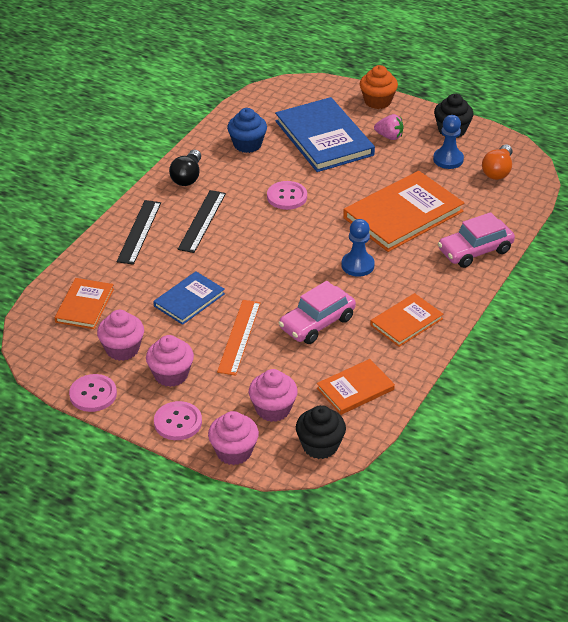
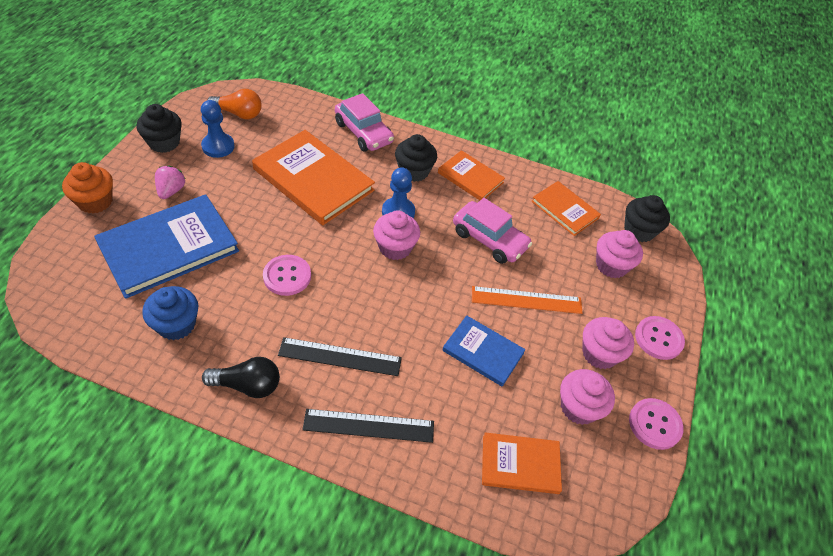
camera: 105 degrees left, 10 degrees up
pink cupcake [208,411,259,465] -> pink cupcake moved to [373,210,420,260]
none -> black cupcake [395,134,437,182]

